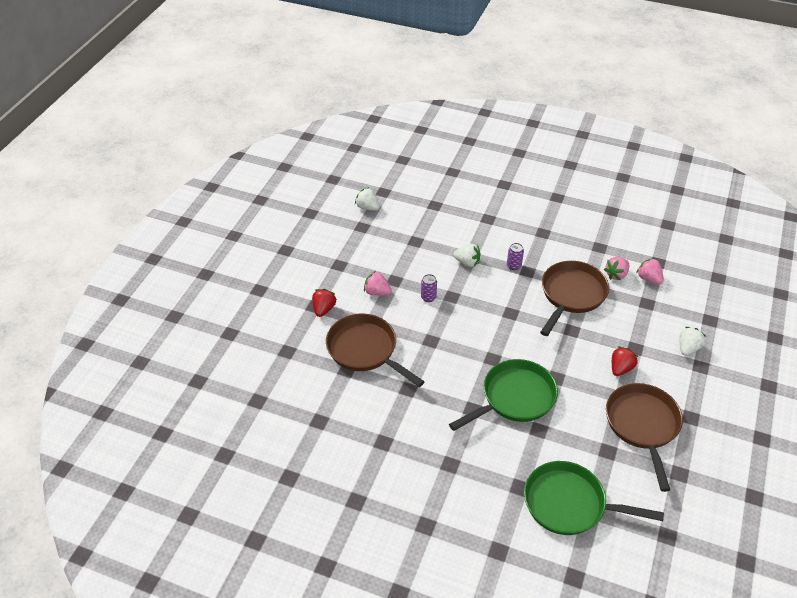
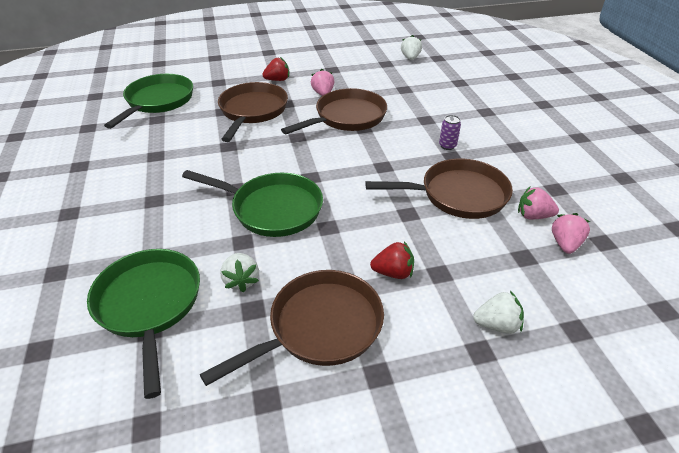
camera: 55 degrees right, 5 degrees down
purple can [421,274,437,302] -> brown pan [281,88,387,134]
white strawberry [453,244,481,267] -> white strawberry moved to [220,253,259,293]
none -> green pan [104,74,193,129]

